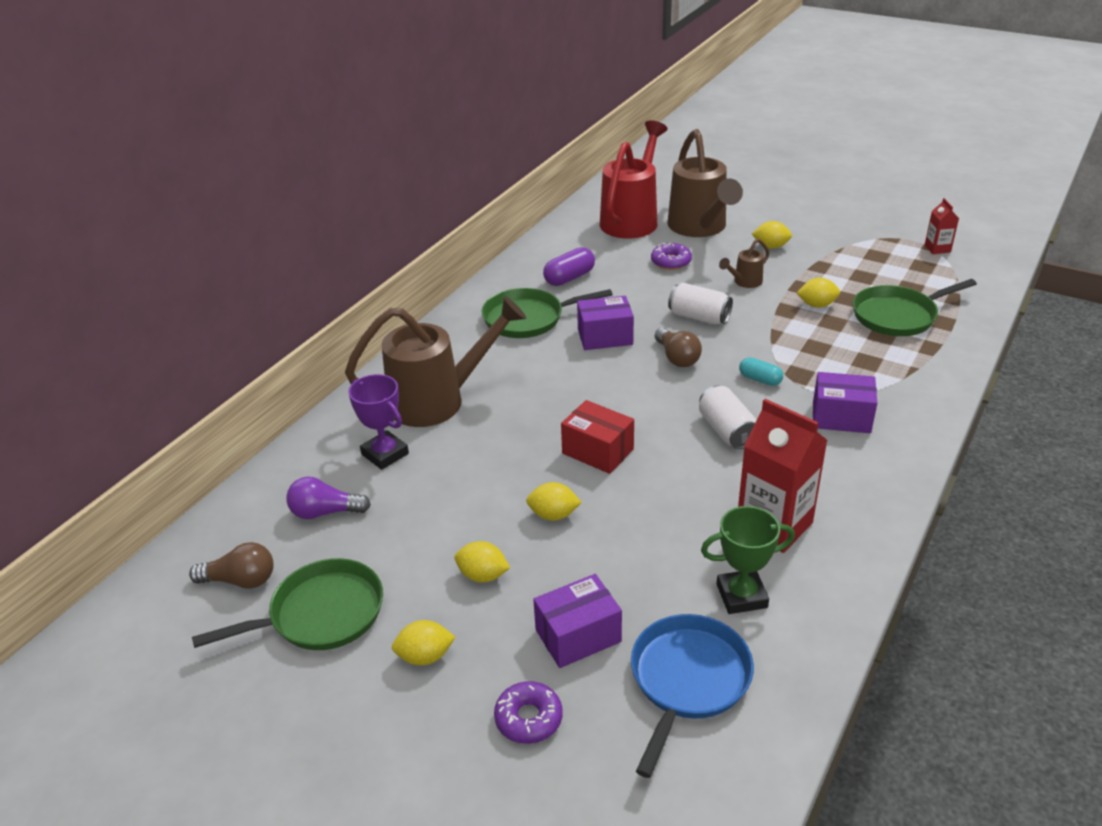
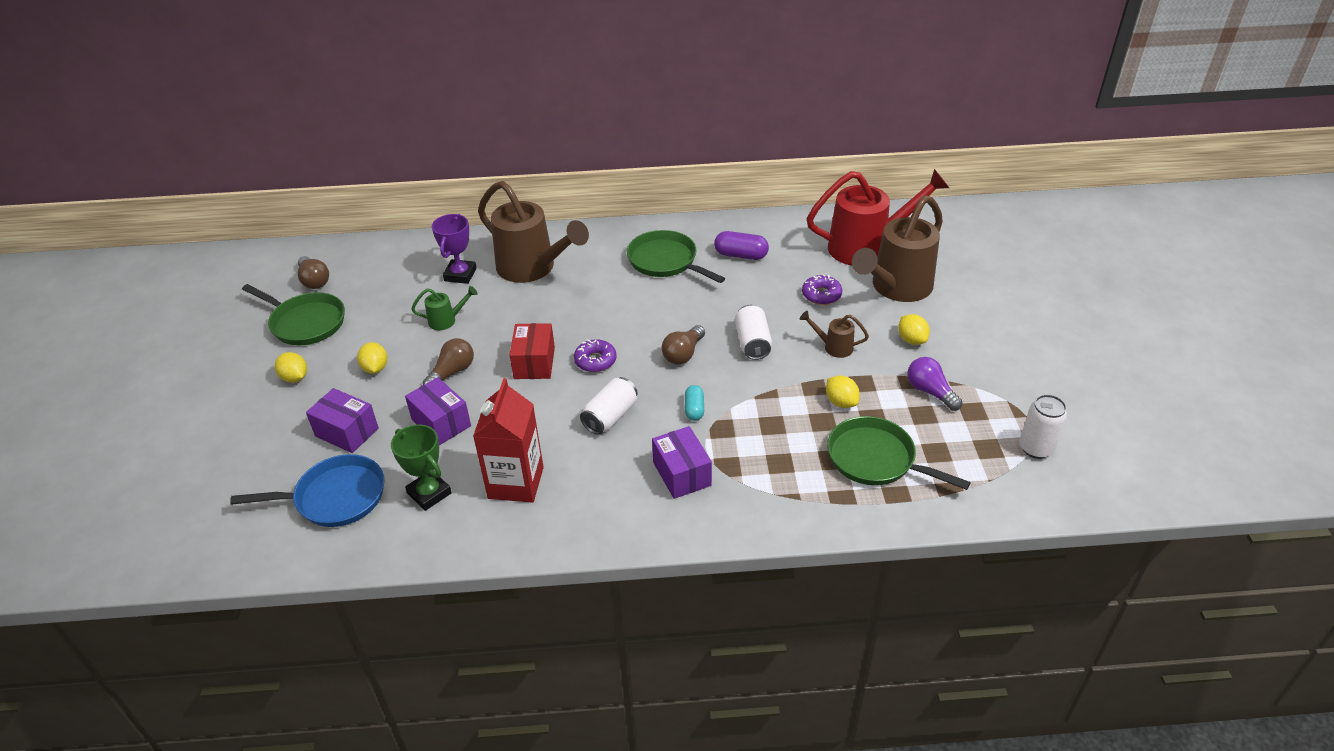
camera: 55 degrees right, 5 degrees up
purple light bulb [286,477,371,519] -> purple light bulb moved to [907,357,962,411]
purple donut [494,681,563,744] -> purple donut moved to [574,339,617,372]
yellow lemon [526,482,582,521] -> brown light bulb [423,338,474,385]
purple box [577,296,634,350] -> purple box moved to [405,377,471,445]
red carton [925,198,959,254] -> white can [1019,394,1067,459]
none -> green watering can [411,286,478,330]

